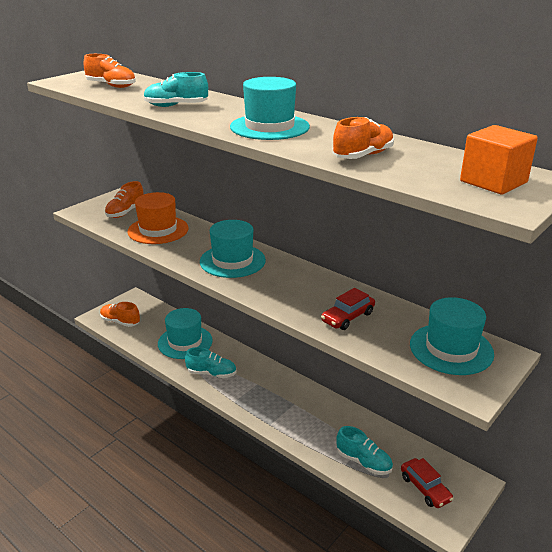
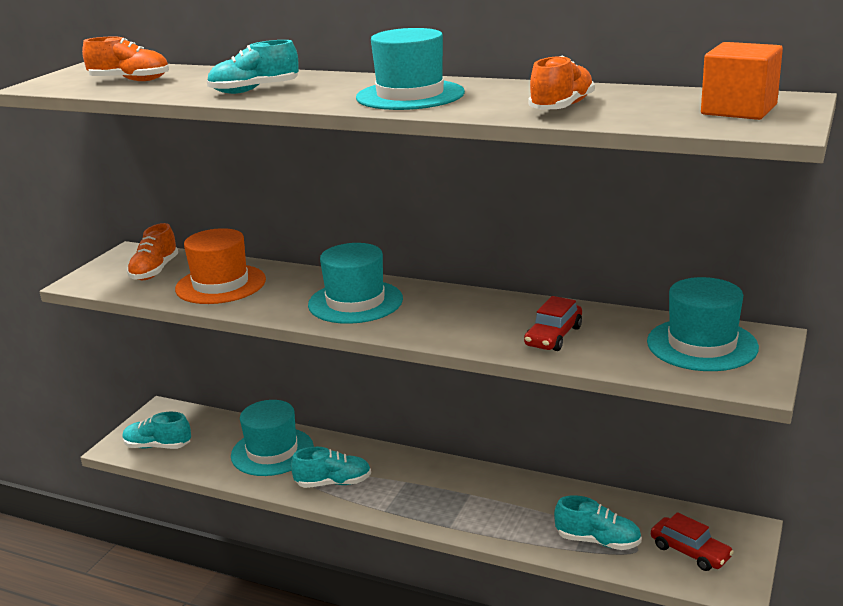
camera: 15 degrees left, 5 degrees down
orange shoe [100,302,140,327] -> turquoise shoe [122,412,191,449]

